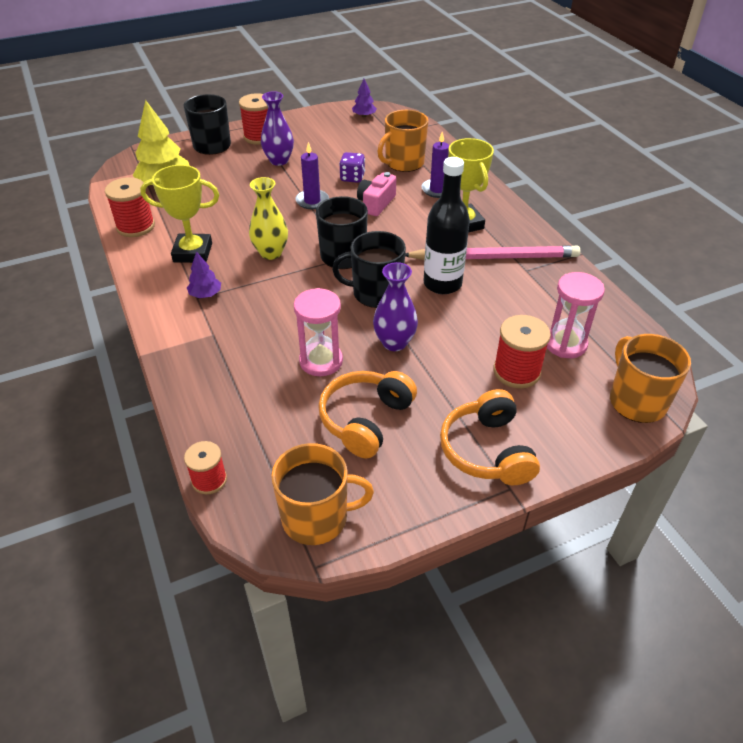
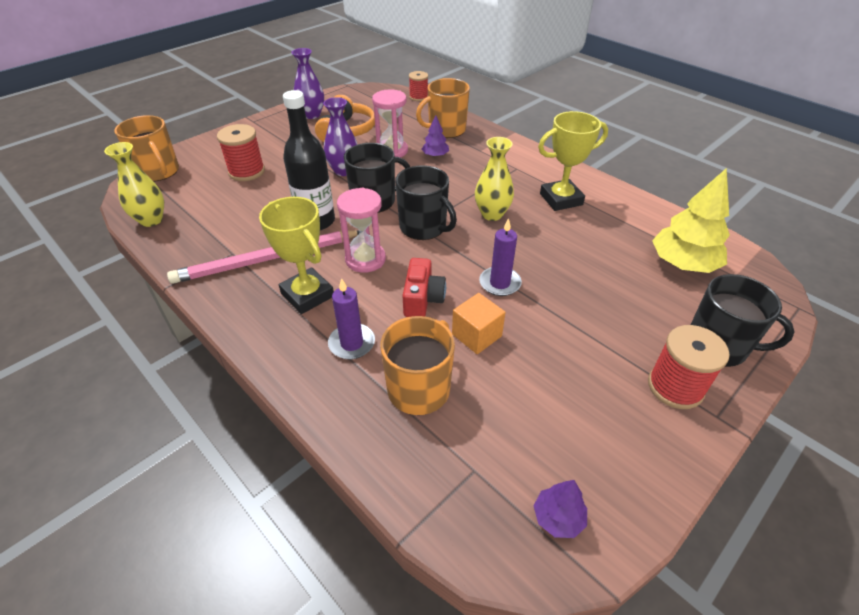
camera: 160 degrees right, 0 degrees up
red spool [105,177,155,237] -> none
purple tree [187,251,221,298] -> purple tree moved to [422,115,449,157]
purple vase [261,91,294,166] -> purple vase moved to [291,48,324,119]
orange mug [271,443,374,545] -> orange mug moved to [416,78,470,138]
purple dice [339,152,365,183] -> orange cube [452,293,506,354]
pink camera [357,172,396,216] -> red camera [402,258,446,317]
orange headphones [440,389,540,485] -> none
pink hourglass [547,272,605,358] -> pink hourglass moved to [337,188,386,273]
none -> yellow vase [104,142,164,227]

